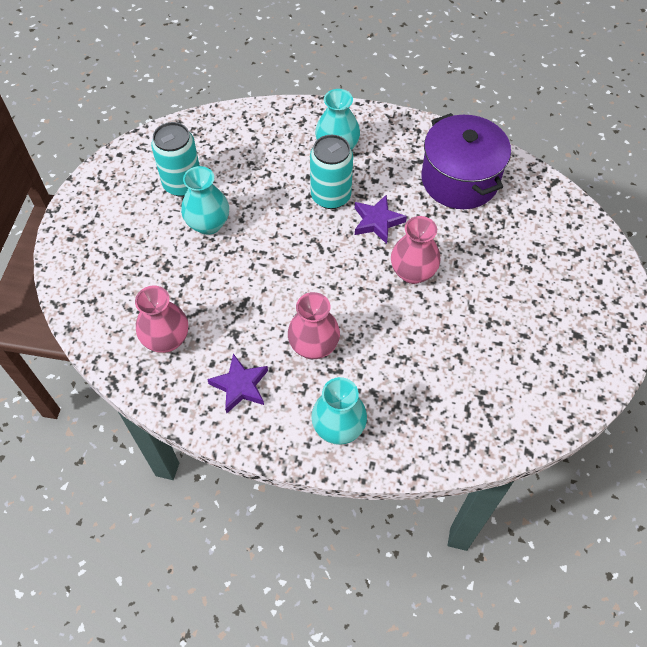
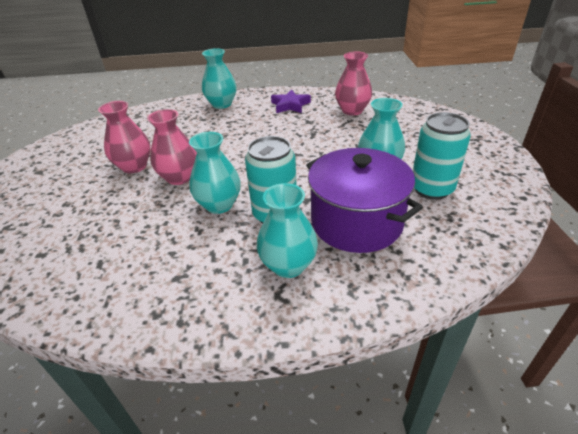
camera: 165 degrees right, 20 degrees down
pink vase [288,292,340,359] -> pink vase moved to [98,101,151,173]
purple star [355,195,407,244] -> turquoise vase [189,132,241,214]
purple pot [421,113,511,209] -> purple pot moved to [306,148,423,253]

